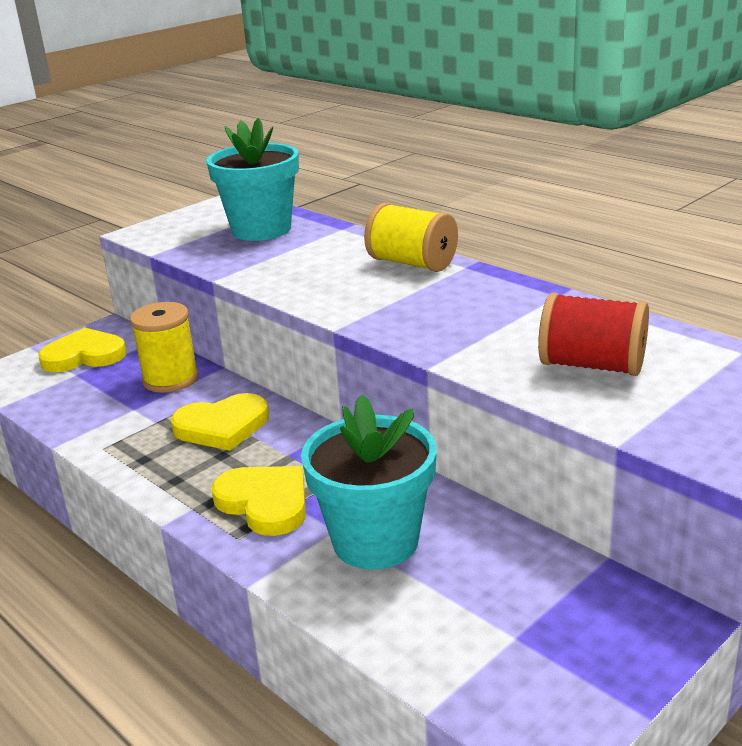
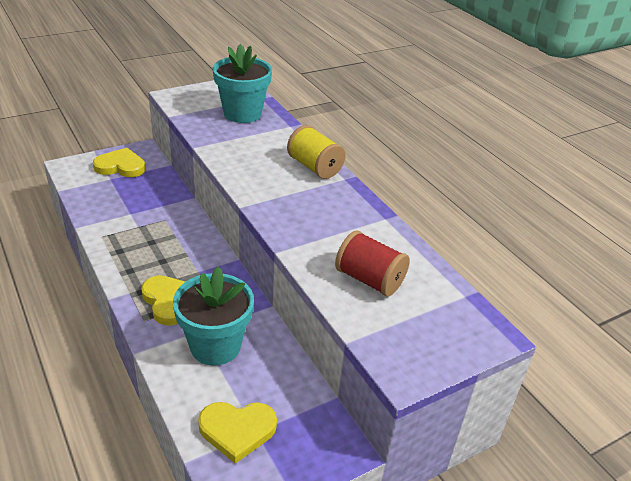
camera: 10 degrees right, 10 degrees up
yellow spool [130,302,199,393] -> none
yellow heart [171,393,269,451] -> yellow heart moved to [198,402,277,464]

